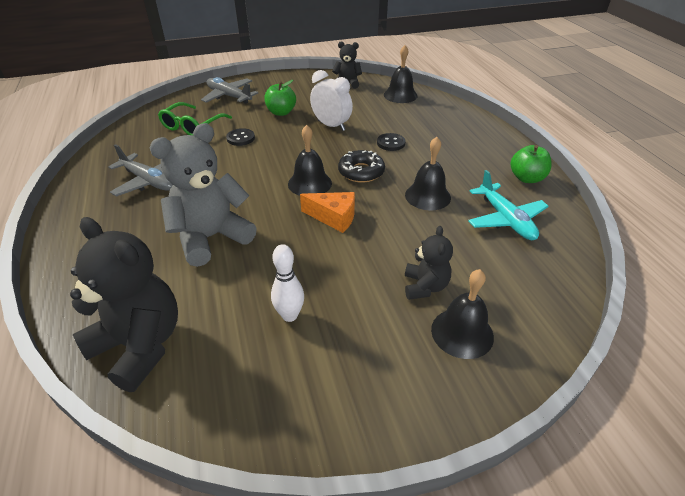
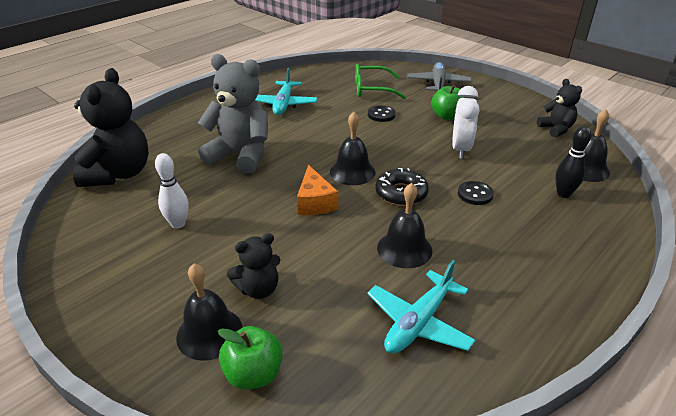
camera: 60 degrees right, 5 degrees down
grey plane [108,144,173,197] -> turquoise plane [255,68,317,115]
green apple [511,145,552,183] -> green apple moved to [218,326,282,390]
none -> black bowling pin [555,126,591,198]

